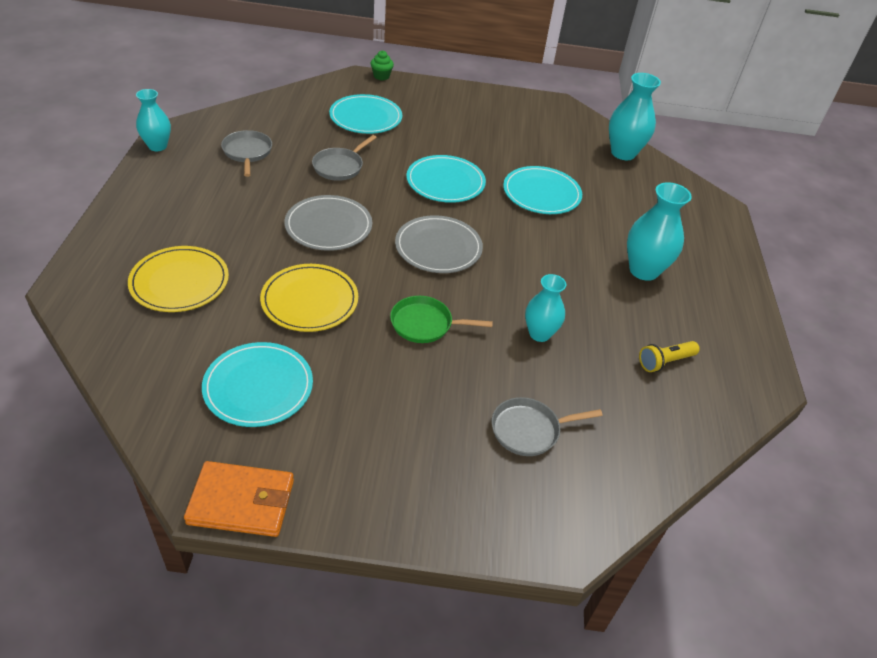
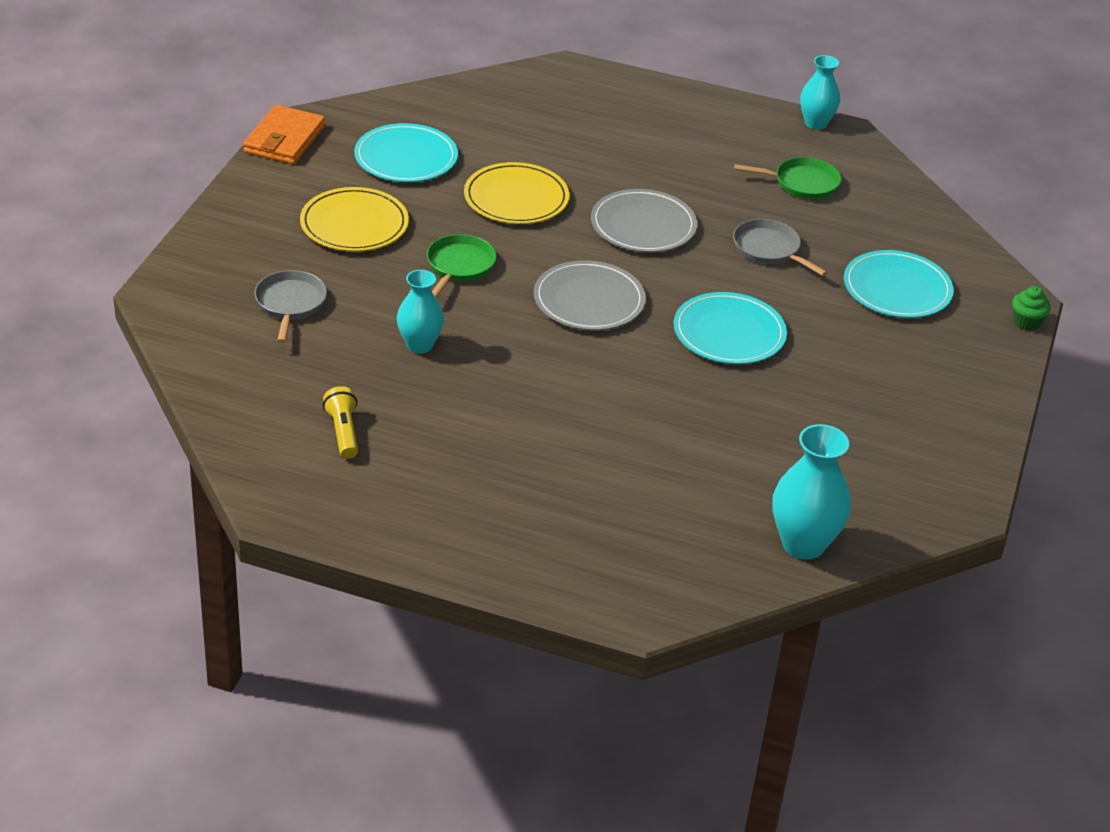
camera: 105 degrees right, 5 degrees down
yellow plate [128,246,229,312] -> yellow plate moved to [300,187,409,251]
grey pan [221,130,272,177] -> green pan [734,157,841,199]
turquoise plate [503,166,582,214] -> none
turquoise vase [627,182,692,281] -> none

